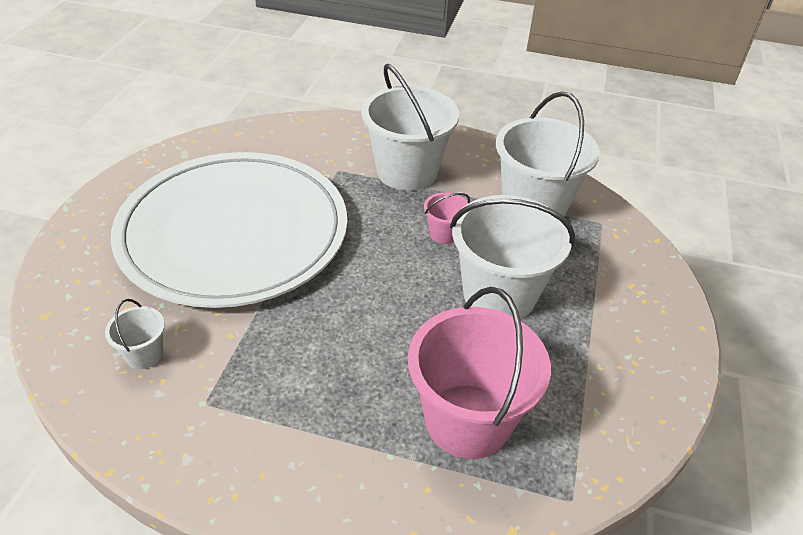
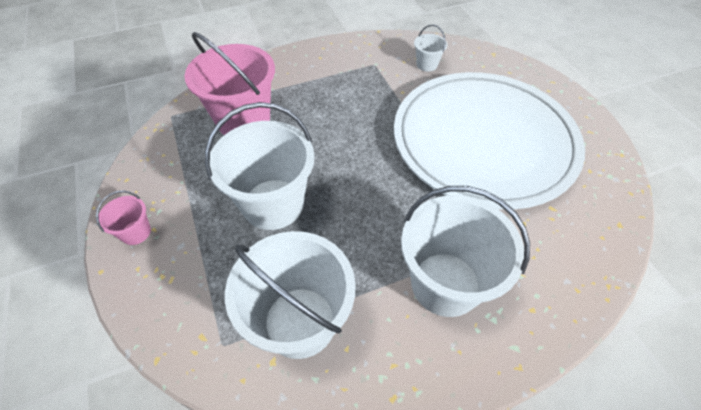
camera: 145 degrees right, 10 degrees up
pink bucket [424,192,470,244] -> pink bucket moved to [96,190,151,245]

